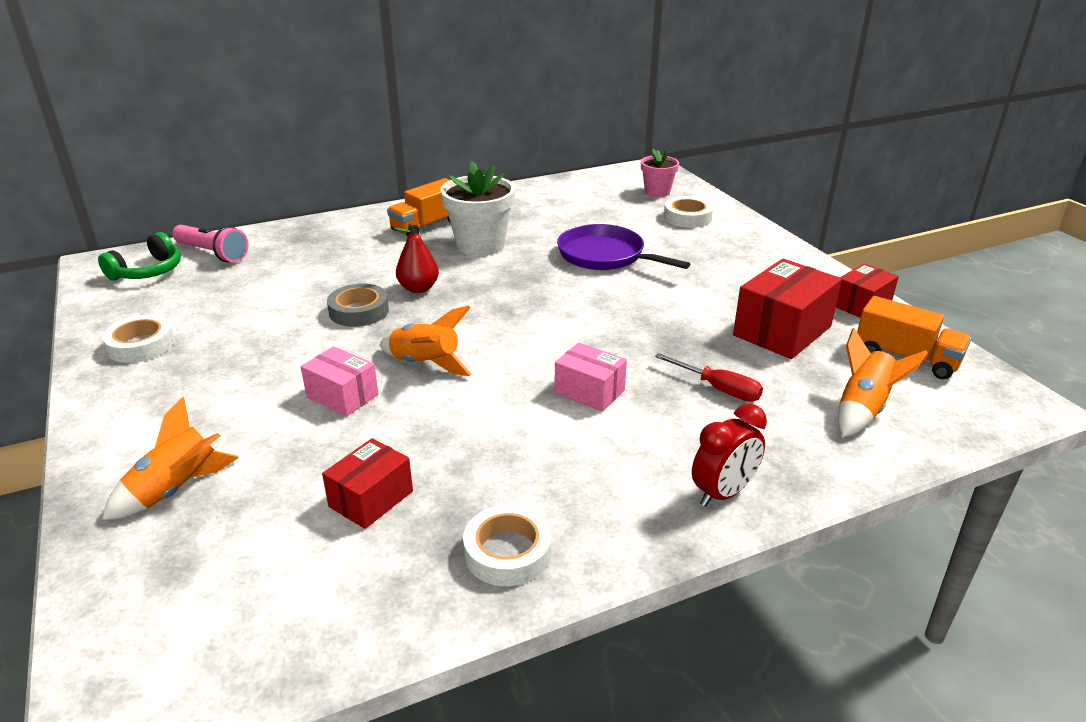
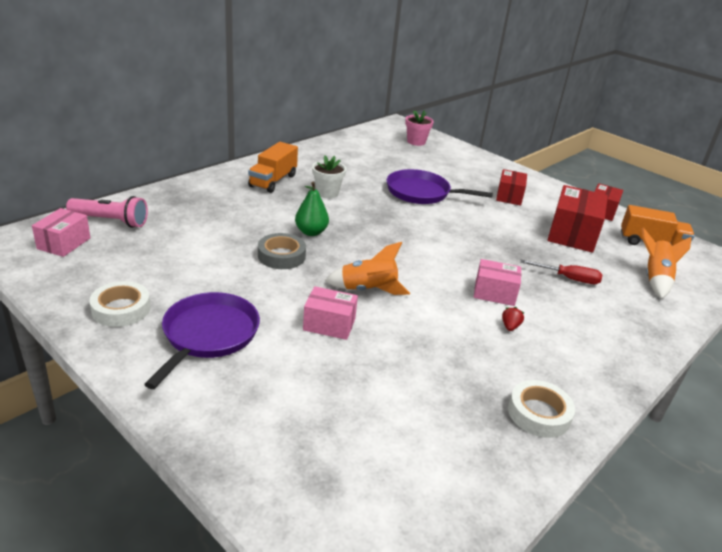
camera: 25 degrees left, 0 degrees up
green headphones [98,232,181,281] -> pink box [32,208,91,257]
orange rocket [102,397,239,520] -> none
red box [322,438,413,529] -> red box moved to [496,169,527,206]
red pear [394,223,439,293] -> green pear [295,182,329,236]
white flower pot [440,162,515,256] -> white flower pot [312,155,346,198], size x0.60
white tape [664,196,713,228] -> none
red clock [692,404,767,507] -> none
none -> purple pan [144,292,260,389]
none -> red strawberry [502,307,524,331]

